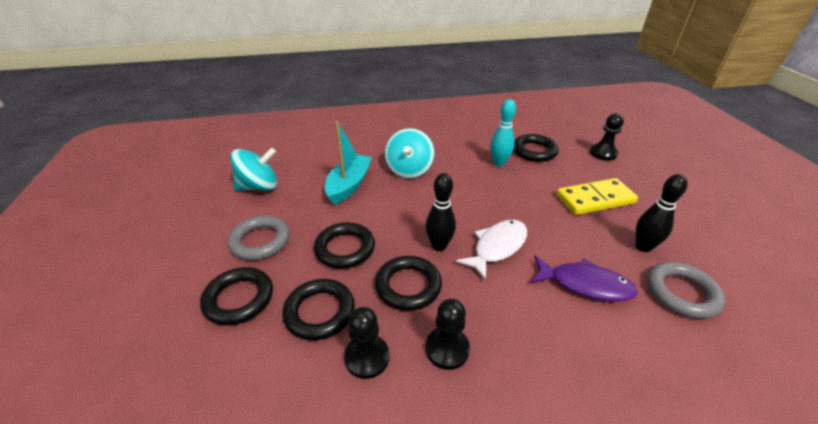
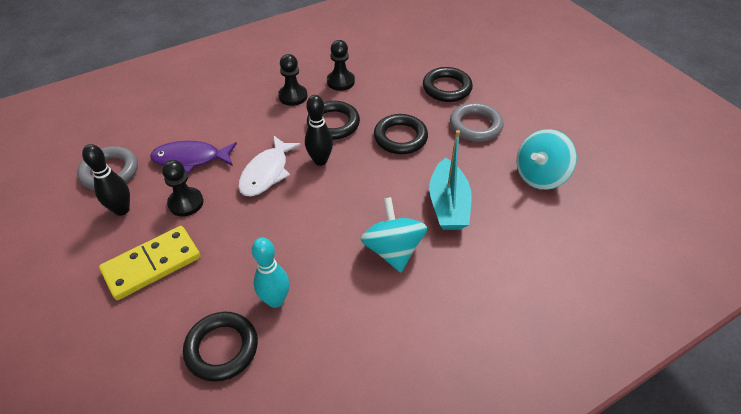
camera: 160 degrees right, 10 degrees up
black ring [282,279,355,340] -> none
black pawn [590,113,624,161] -> black pawn moved to [162,160,204,216]

